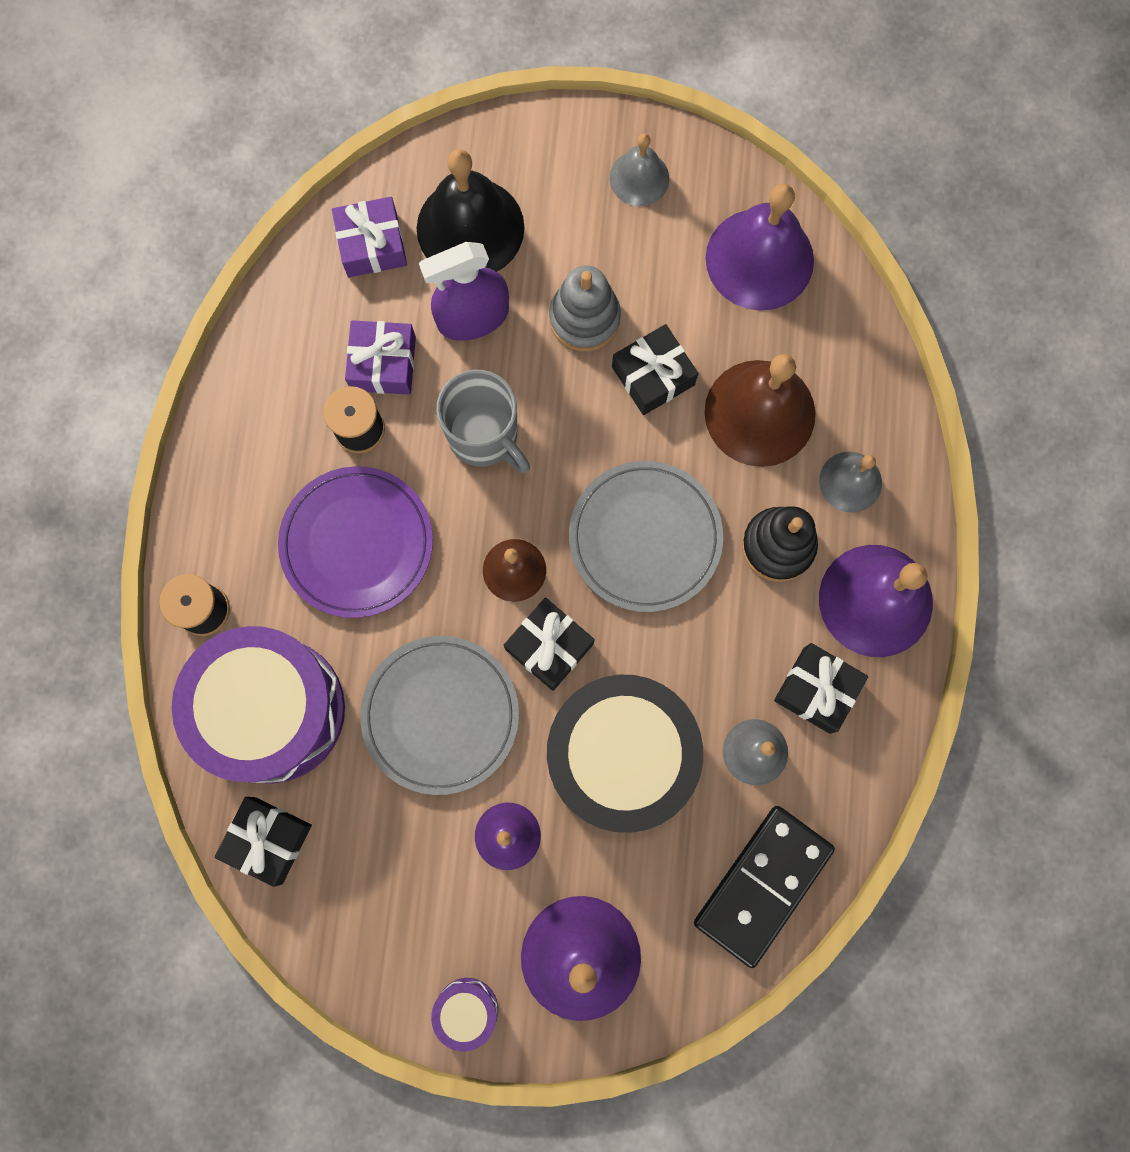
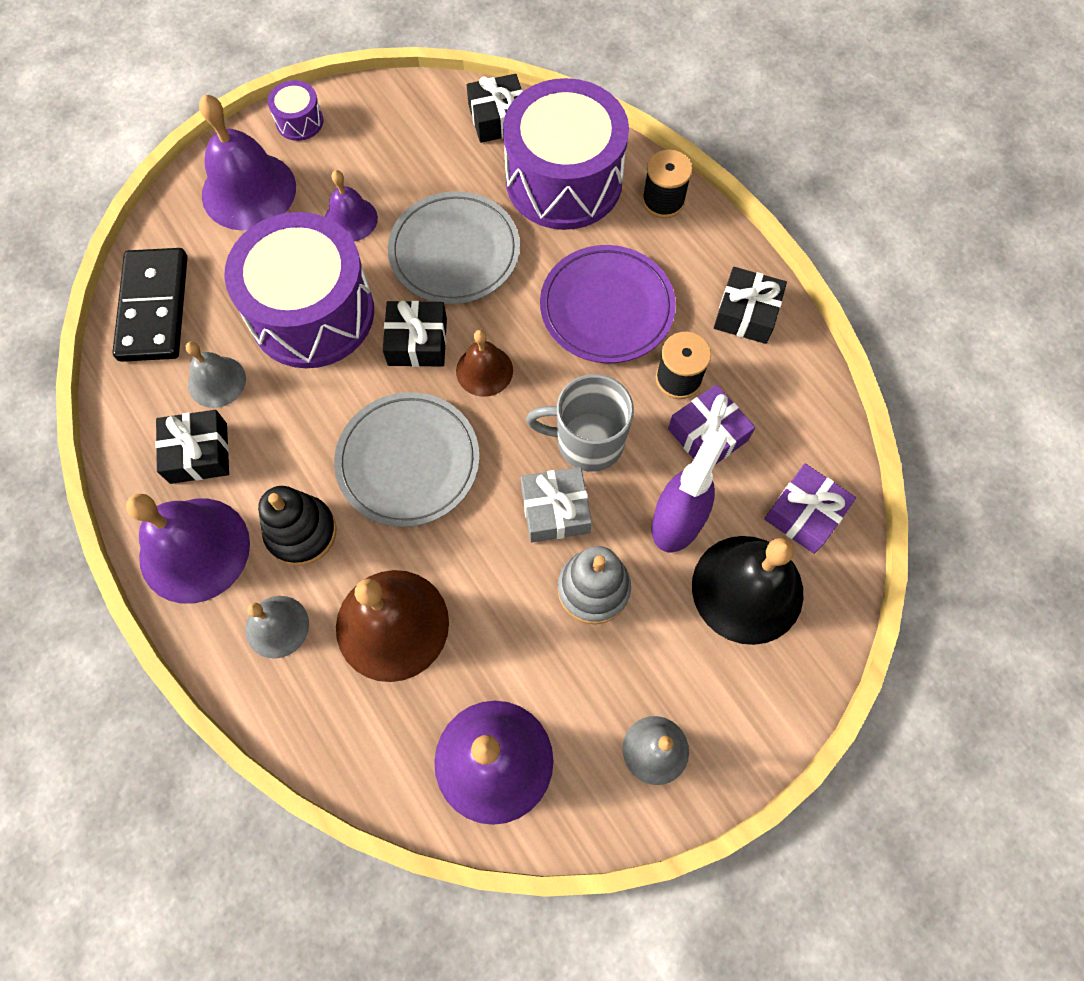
camera: 140 degrees right, 10 degrees down
black drum [547,675,703,833] -> purple drum [224,212,374,368]
black gift [612,324,698,415] -> black gift moved to [714,267,787,344]
none -> grey gift [521,467,592,543]

